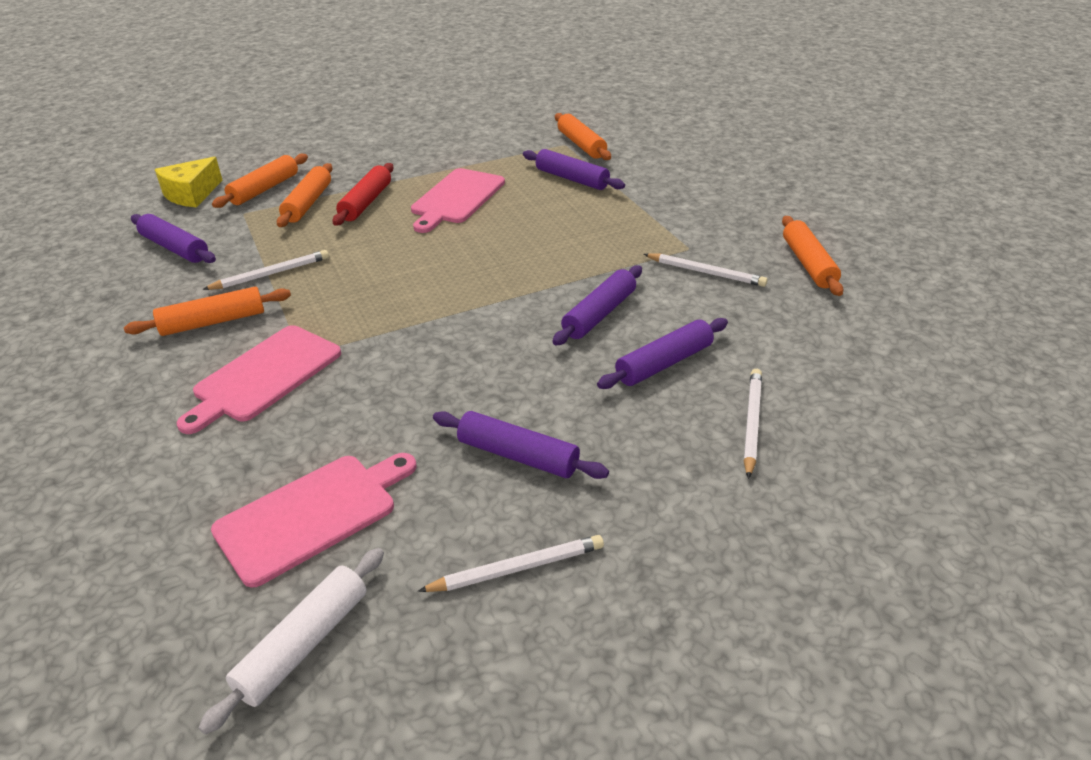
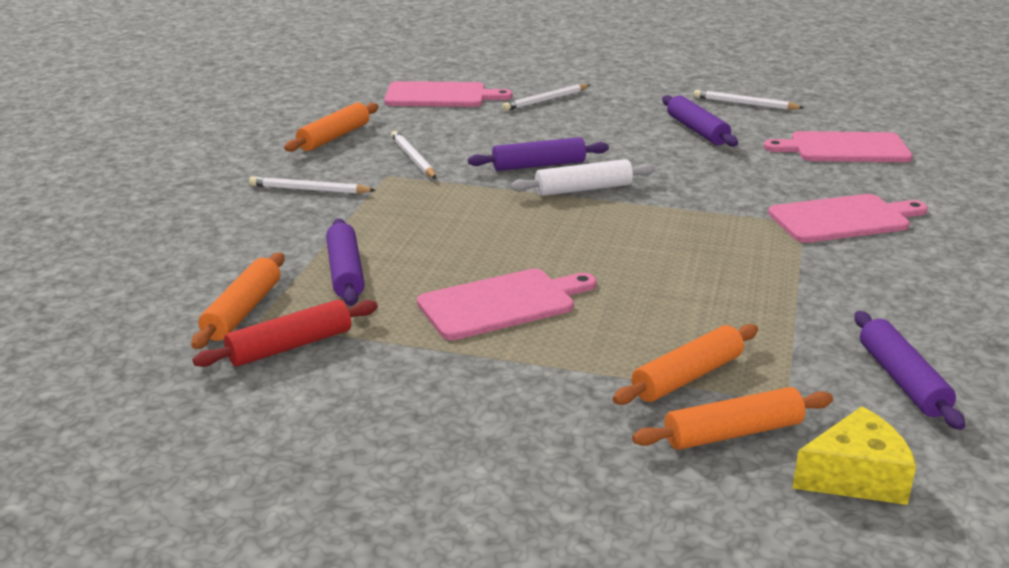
camera: 140 degrees left, 10 degrees down
orange rolling pin [124,287,291,336] -> none
white rolling pin [199,548,384,735] -> white rolling pin moved to [511,159,655,196]
white pencil [202,250,329,290] -> white pencil moved to [249,176,376,194]
red rolling pin [333,163,394,226] -> red rolling pin moved to [193,299,378,367]
purple rolling pin [597,318,728,389] -> none
none -> pink cutting board [384,81,512,107]

